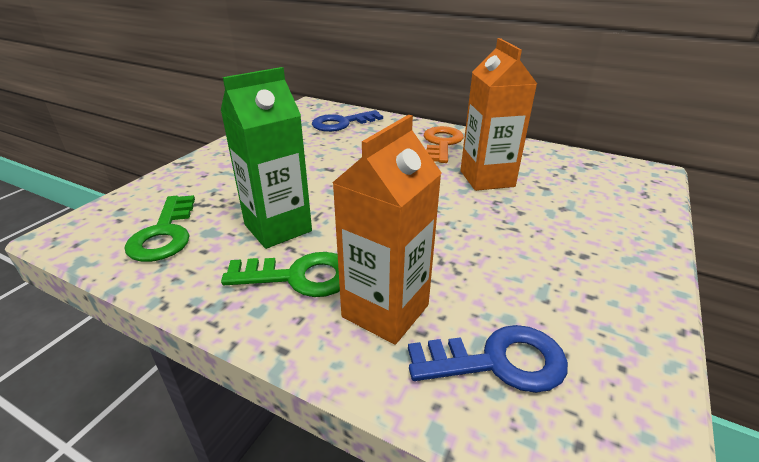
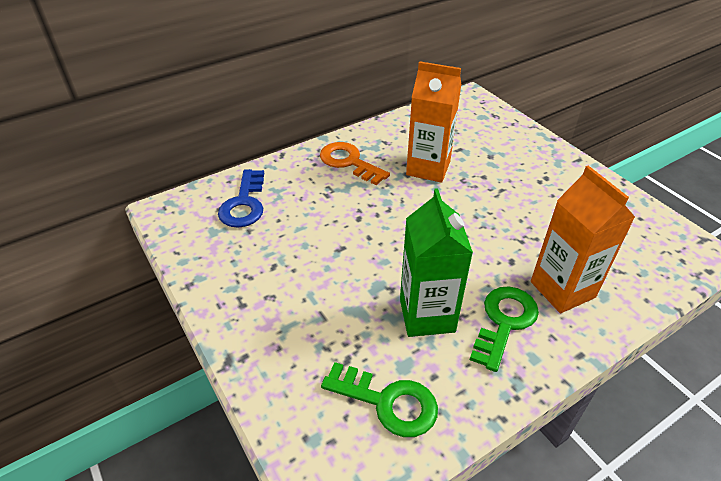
camera: 60 degrees left, 10 degrees up
blue key [408,325,568,393] -> none

